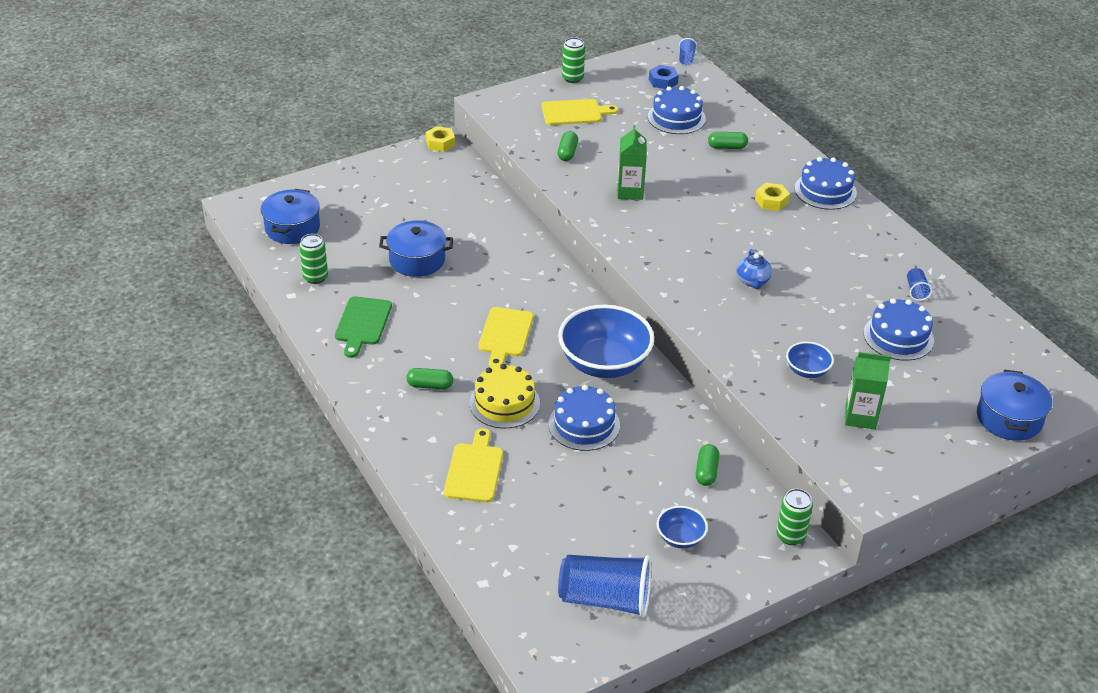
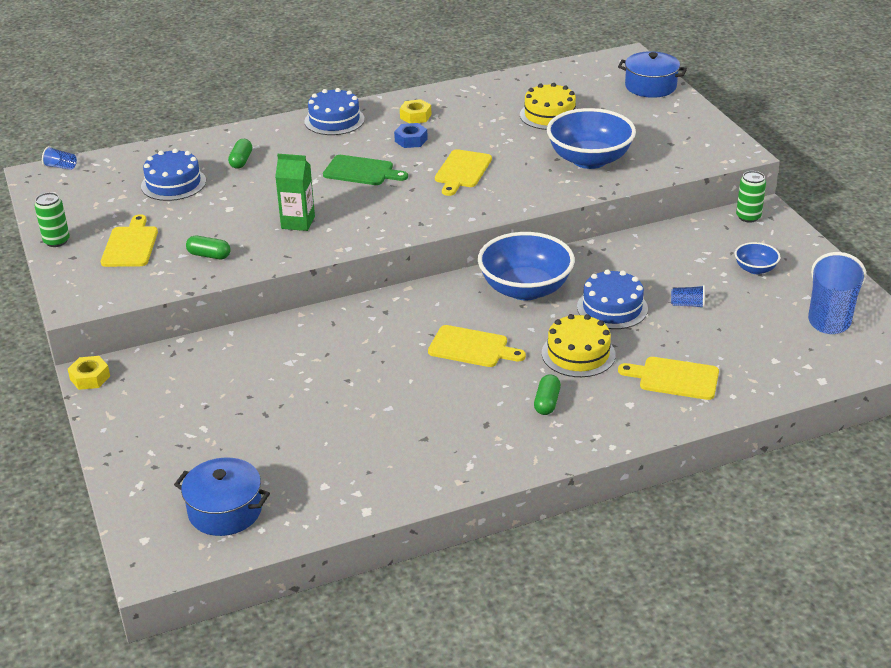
camera: 80 degrees left, 5 degrees down
green can [299,234,328,284] -> none
green cutting board [335,296,392,358] -> green cutting board moved to [323,155,408,185]
blue pot [379,220,453,277] -> none
blue nut [649,65,679,89] -> blue nut moved to [394,123,428,148]
green capsule [696,444,719,486] -> none
blue teapot [736,249,772,289] -> yellow cutting board [435,149,492,196]
yellow nut [755,183,790,211] -> yellow nut moved to [400,99,431,123]
blue bowl [786,341,834,378] -> blue bowl [547,108,636,169], size x2.10
green carton [845,352,891,429] -> none
blue cake [864,298,934,361] -> yellow cake [520,83,577,130]
blue cup [907,268,932,301] -> blue cup moved to [671,285,705,308]

